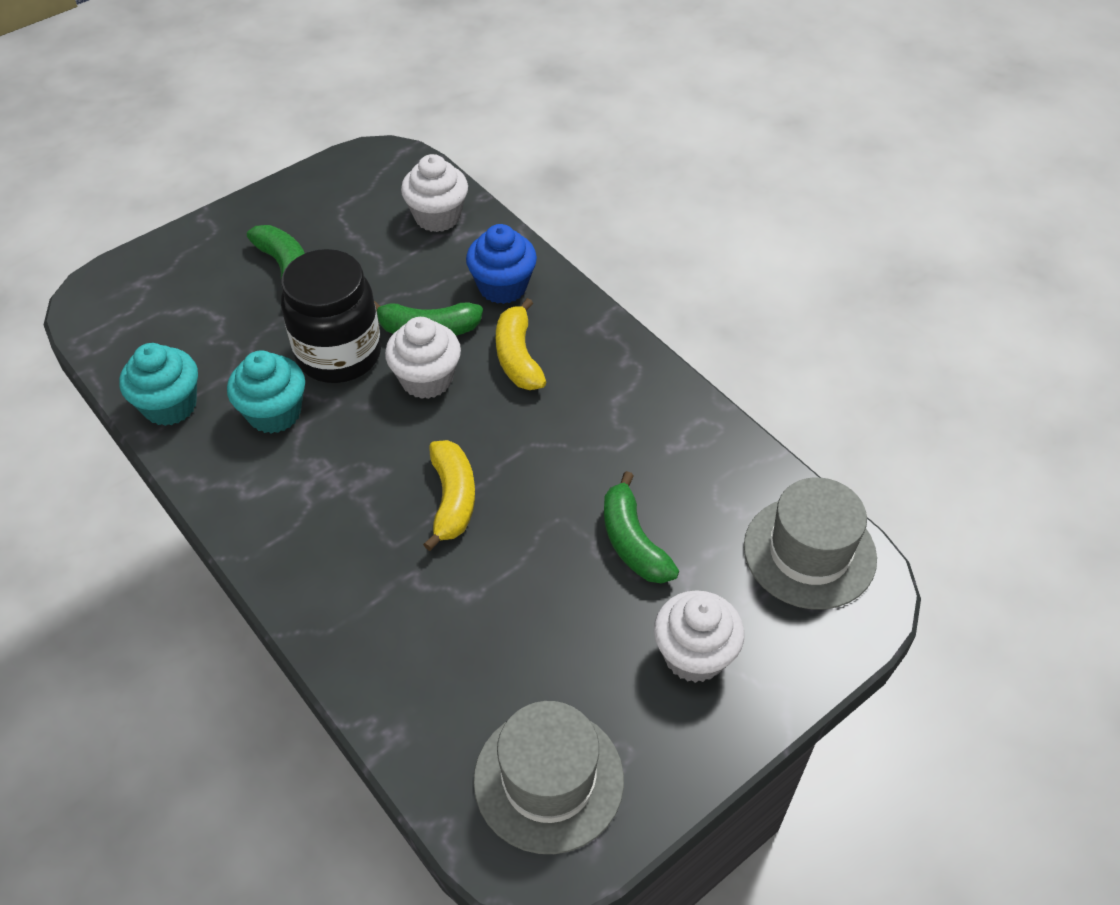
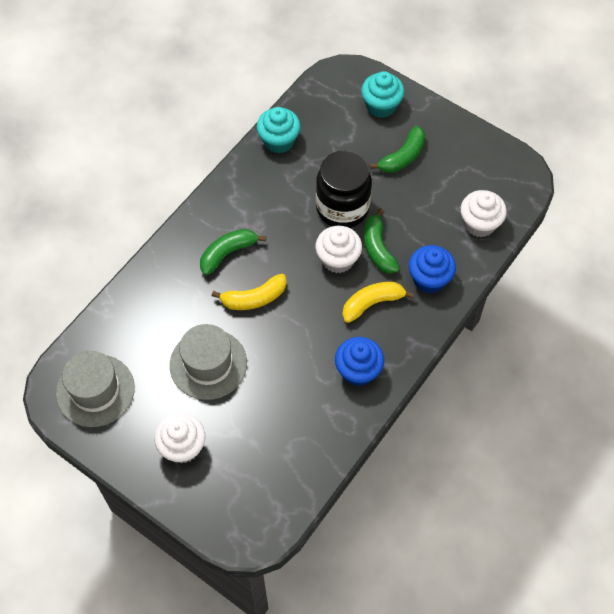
camera: 75 degrees right, 10 degrees up
turquoise cupcake [227,350,305,434] -> turquoise cupcake moved to [361,71,404,118]
green banana [604,471,679,584] -> green banana moved to [200,229,266,275]
grey hat [744,477,877,610] -> grey hat moved to [170,324,247,400]
none -> blue cupcake [335,337,384,386]

